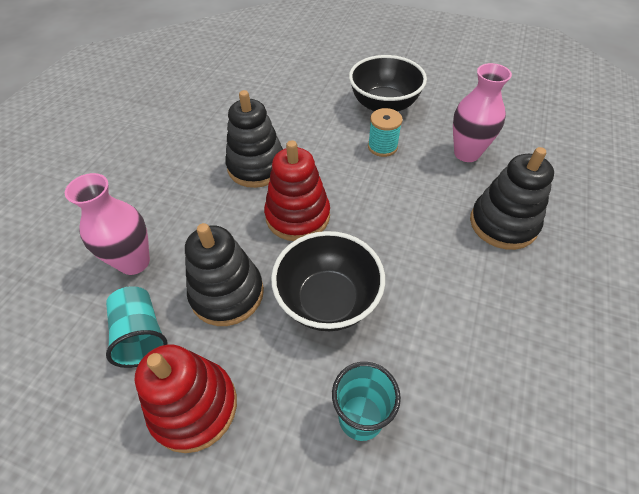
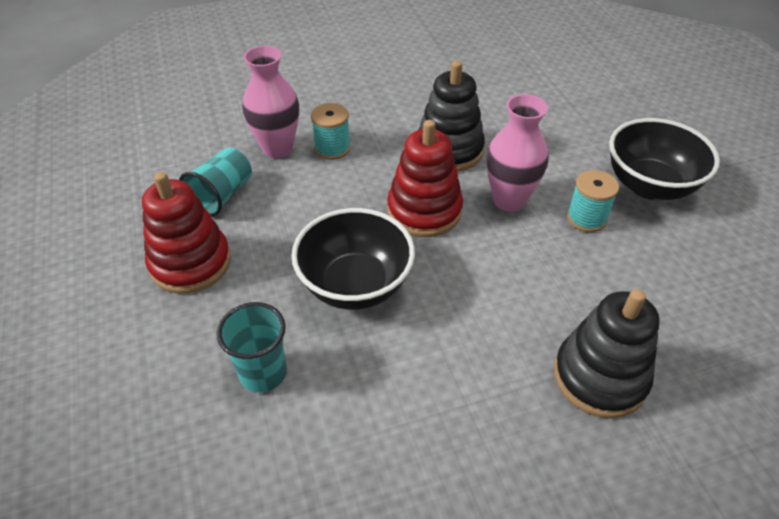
camera: 50 degrees right, 5 degrees down
black stacking toy [185,223,264,326] -> none
pink vase [453,63,512,162] -> pink vase moved to [486,94,549,212]
none -> turquoise spool [311,103,350,160]

